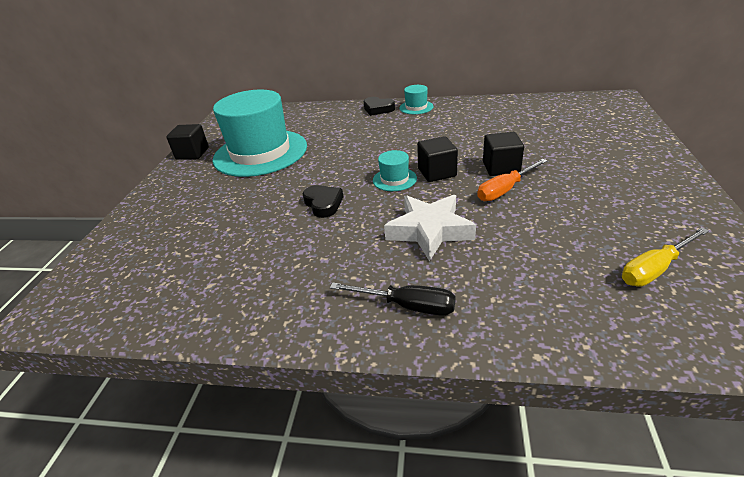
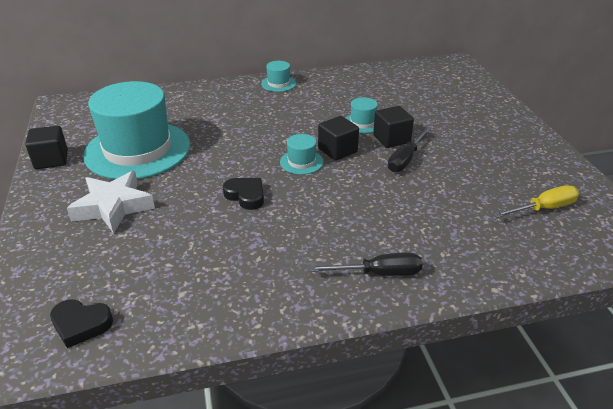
camera: 25 degrees left, 0 degrees up
black heart [364,97,395,116] -> black heart moved to [50,299,113,348]
white star [384,195,476,261] -> white star moved to [67,171,155,234]
orange screwdriver [477,159,547,201] -> black screwdriver [388,127,430,172]
yellow screwdriver [622,227,709,287] -> yellow screwdriver turned 150 degrees counterclockwise [494,185,579,218]
none -> turquoise hat [346,97,378,133]

